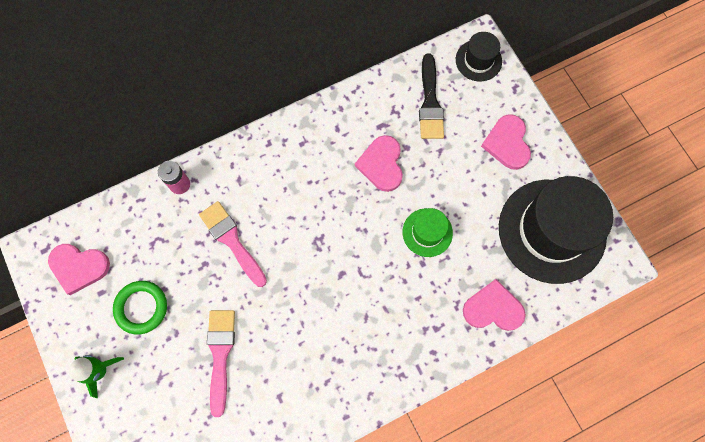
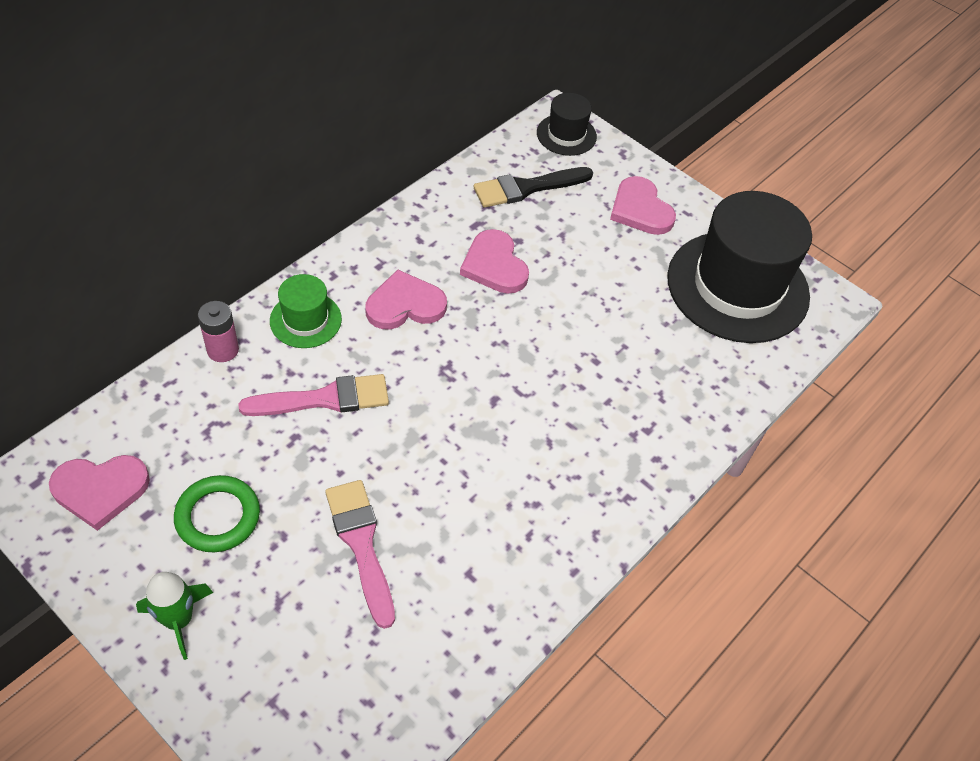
camera: 25 degrees left, 20 degrees down
pink brush [199,201,267,287] -> pink brush turned 135 degrees clockwise [238,374,389,416]
green hat [403,208,453,257] -> green hat moved to [270,274,342,348]
black brush [419,54,444,139] -> black brush turned 90 degrees clockwise [474,167,593,208]
pink heart [463,279,526,331] -> pink heart moved to [365,270,447,330]

